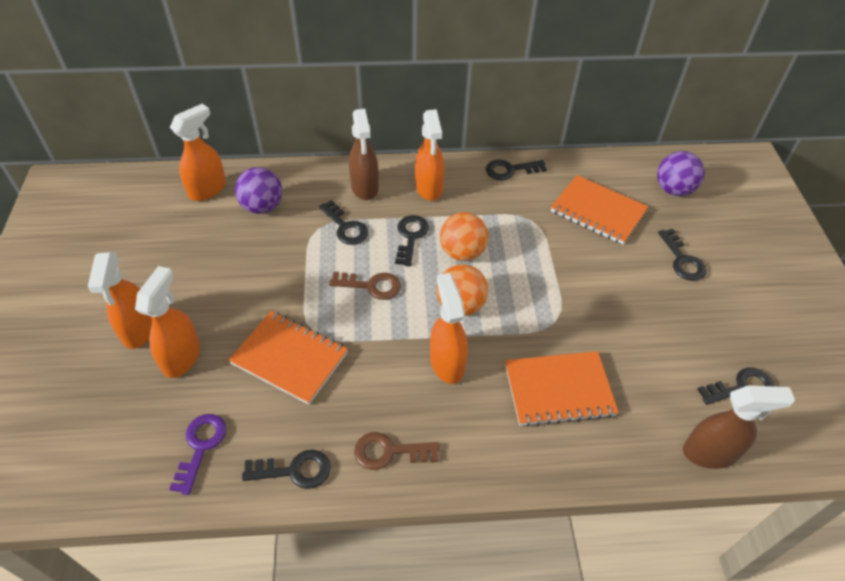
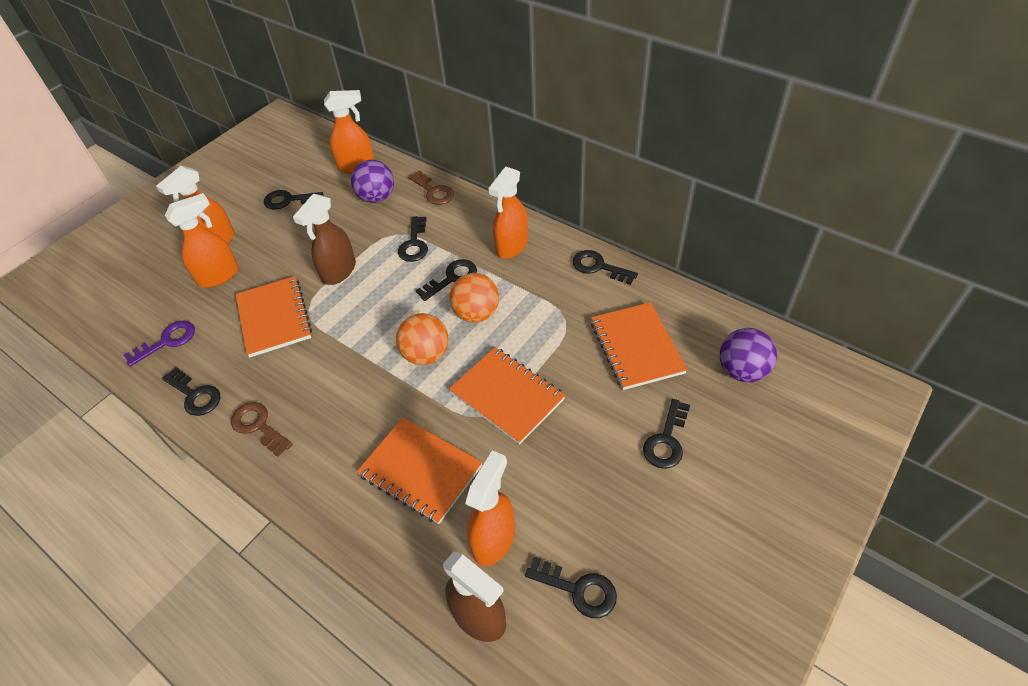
camera: 45 degrees right, 0 degrees up
brown key [329,272,401,300] -> brown key moved to [408,171,454,205]
brown spray bottle [349,109,379,200] -> brown spray bottle moved to [293,194,356,285]
orange spray bottle [430,273,468,384] -> orange spray bottle moved to [465,451,515,566]
none -> black key [264,190,323,210]
none -> orange notebook [449,347,565,444]

